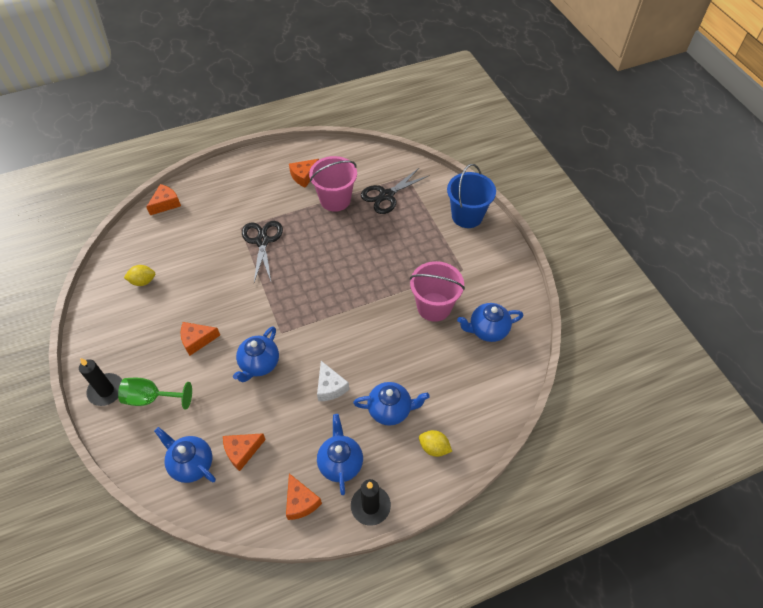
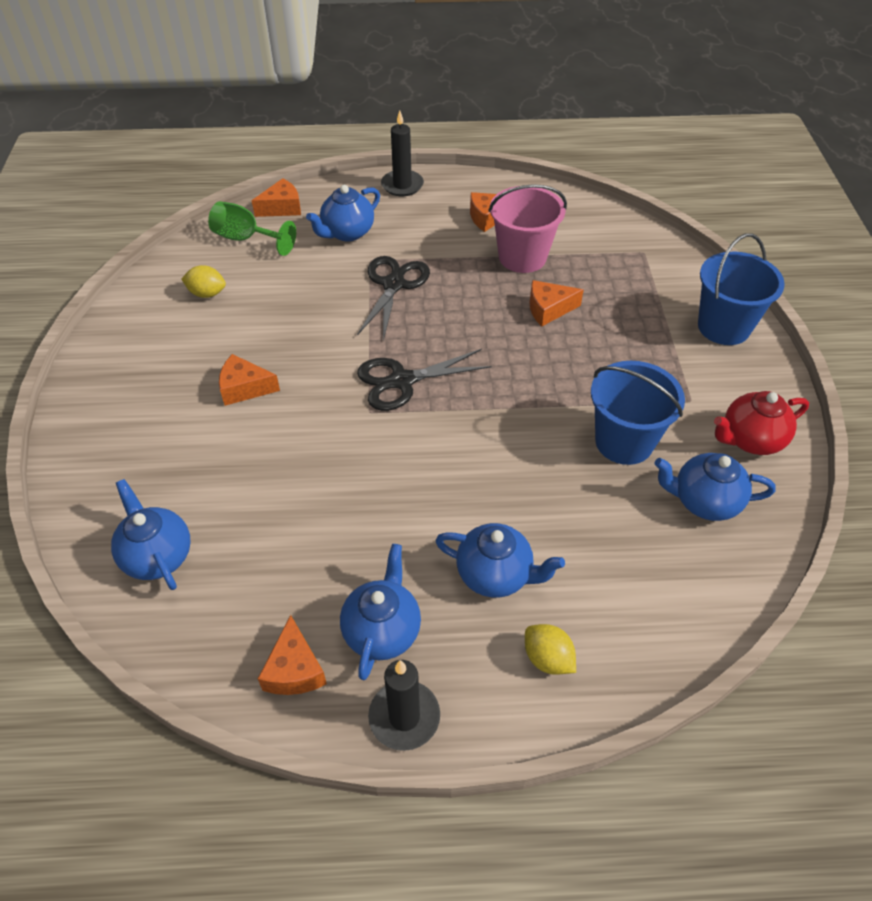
camera: 20 degrees right, 5 degrees down
black candle [79,358,122,406] -> black candle moved to [381,110,424,196]
green goblet [118,378,192,410] -> green goblet moved to [208,201,296,256]
orange cheese [223,433,266,471] -> orange cheese moved to [529,280,584,326]
blue teapot [233,326,279,382] -> blue teapot moved to [306,185,380,241]
white cheese [317,361,349,401] -> none
black scissors [361,167,430,214] -> black scissors moved to [357,349,492,411]
pink bucket [410,261,465,322] -> blue bucket [591,361,685,465]
none -> red teapot [714,391,809,455]

